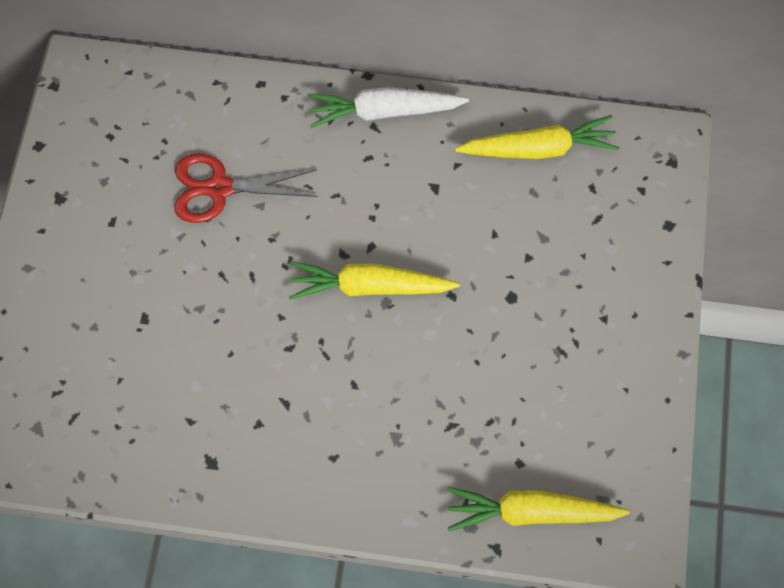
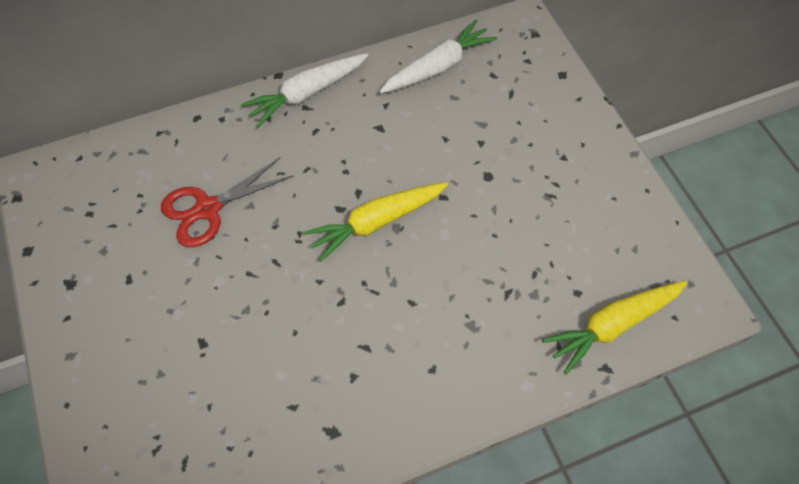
camera: 30 degrees left, 5 degrees down
yellow carrot [455,115,619,159] -> white carrot [379,19,497,93]

